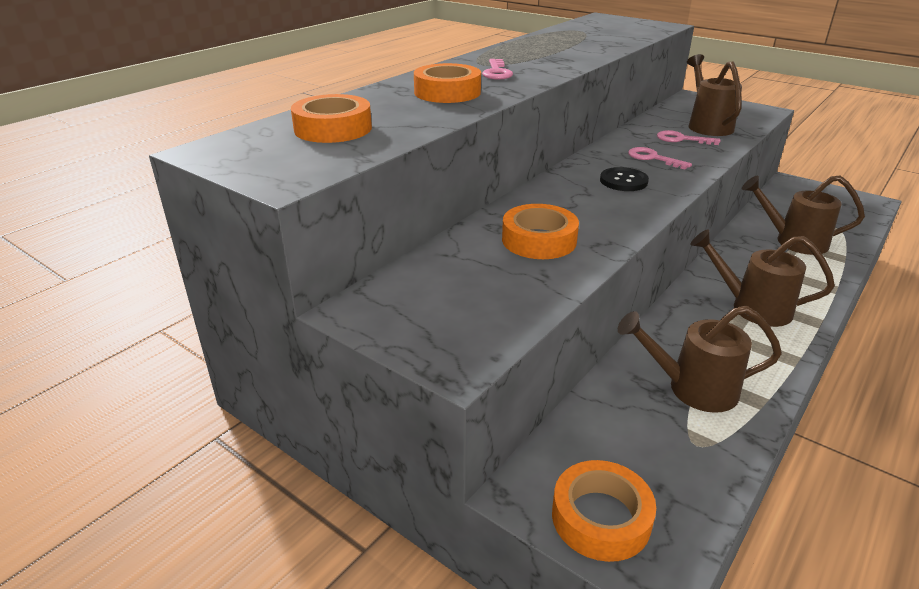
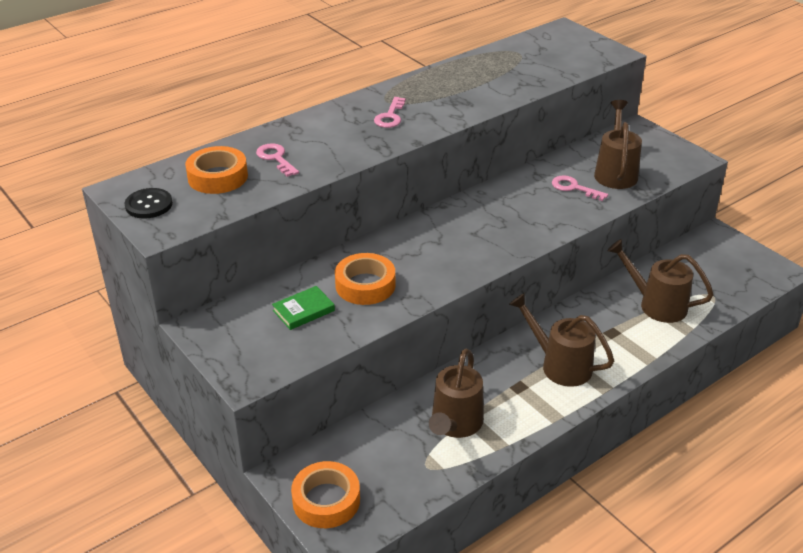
camera: 15 degrees right, 5 degrees up
orange tape [414,63,481,103] -> none
black button [600,167,649,191] -> black button moved to [125,188,173,219]
brown watering can [618,306,782,413] -> brown watering can turned 90 degrees counterclockwise [429,349,484,438]
pink key [628,147,692,170] -> pink key moved to [256,143,299,177]
none -> green book [272,286,335,330]

